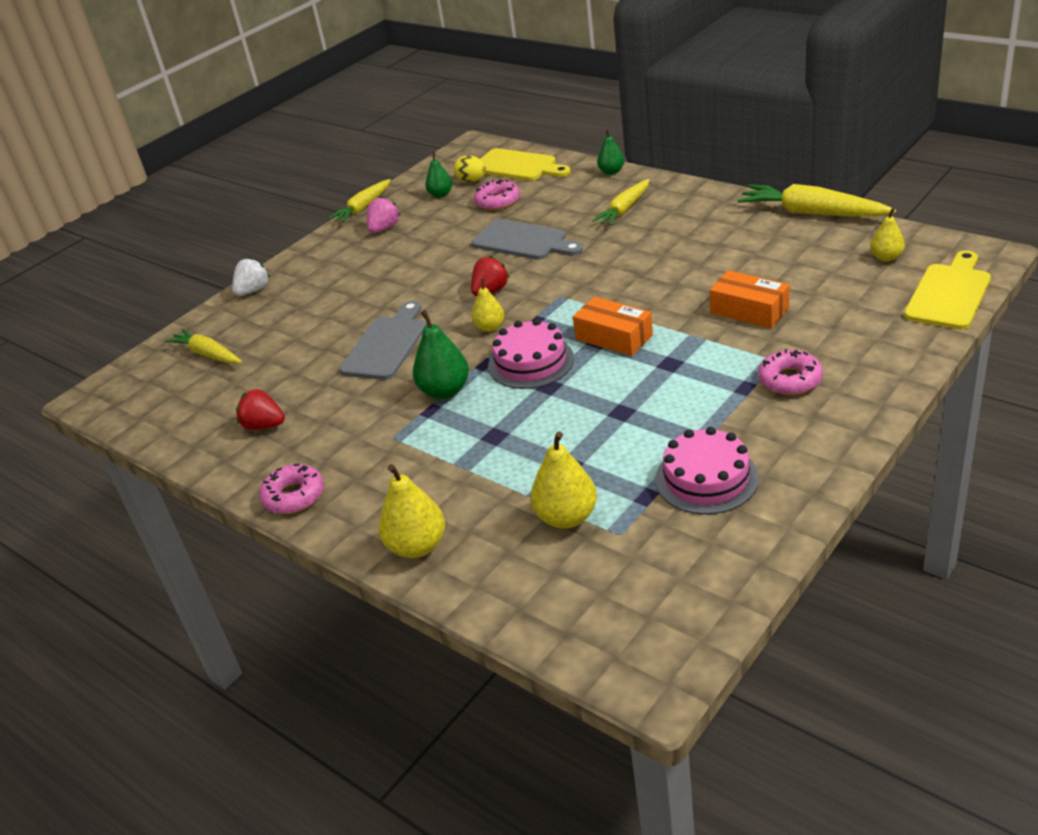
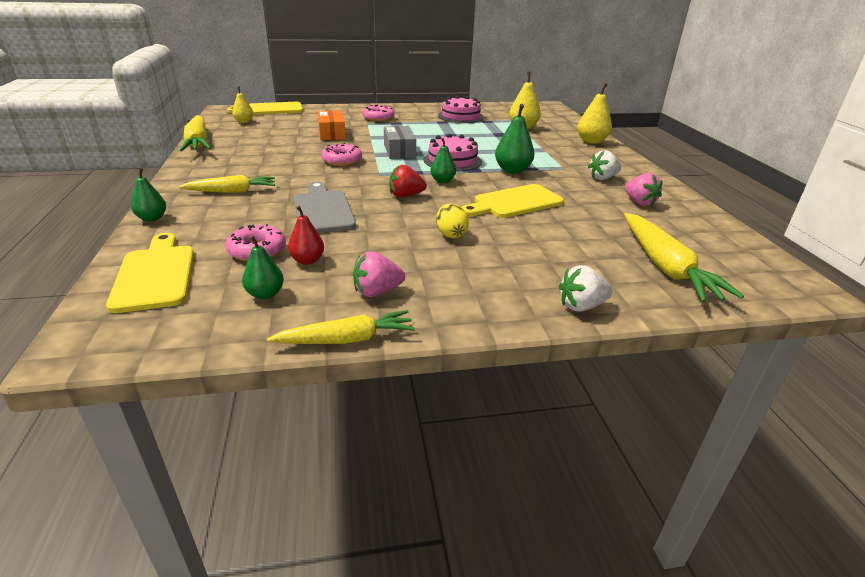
camera: 145 degrees left, 5 degrees down
yellow carrot [165,329,242,364] -> yellow carrot [624,213,744,302], size x1.54
red strawberry [236,389,285,430] -> pink strawberry [625,173,662,206]
pink donut [259,464,324,514] -> pink donut moved to [321,143,362,166]
grey cutting board [339,301,426,380] -> yellow cutting board [461,184,564,218]
yellow egg [453,155,486,182] -> yellow egg moved to [436,204,469,238]
yellow pear [471,278,504,332] -> green pear [430,138,456,183]
orange box [573,297,653,356] -> grey box [384,126,416,159]
none -> red pear [288,206,324,265]
none -> white strawberry [588,150,621,180]

